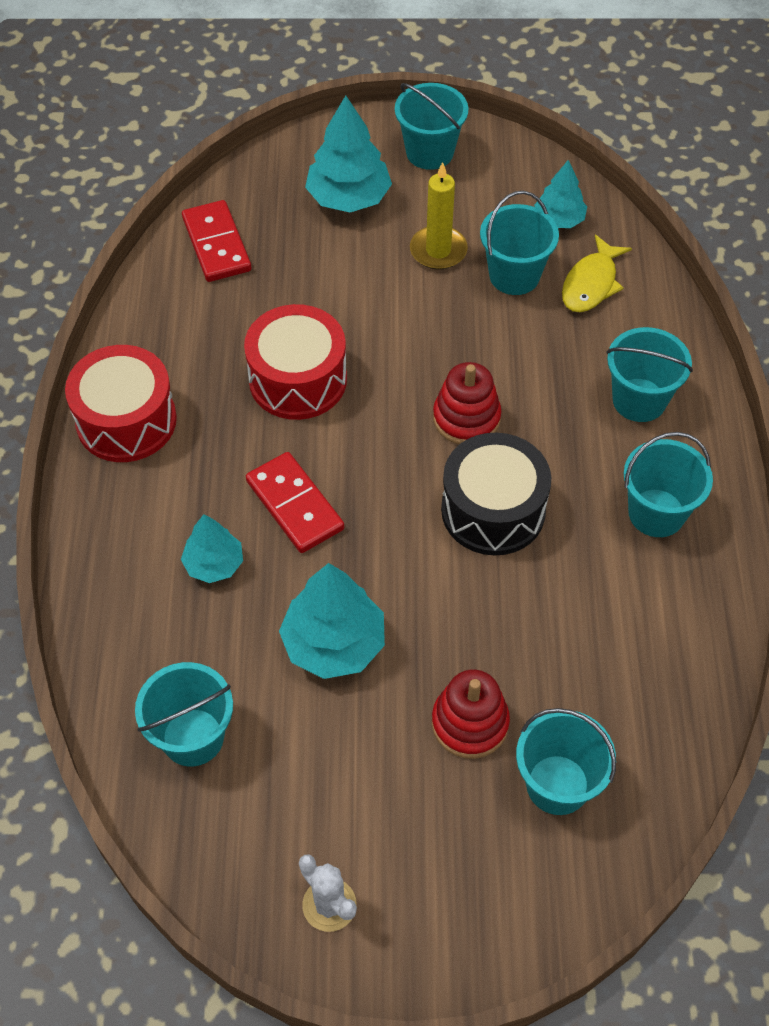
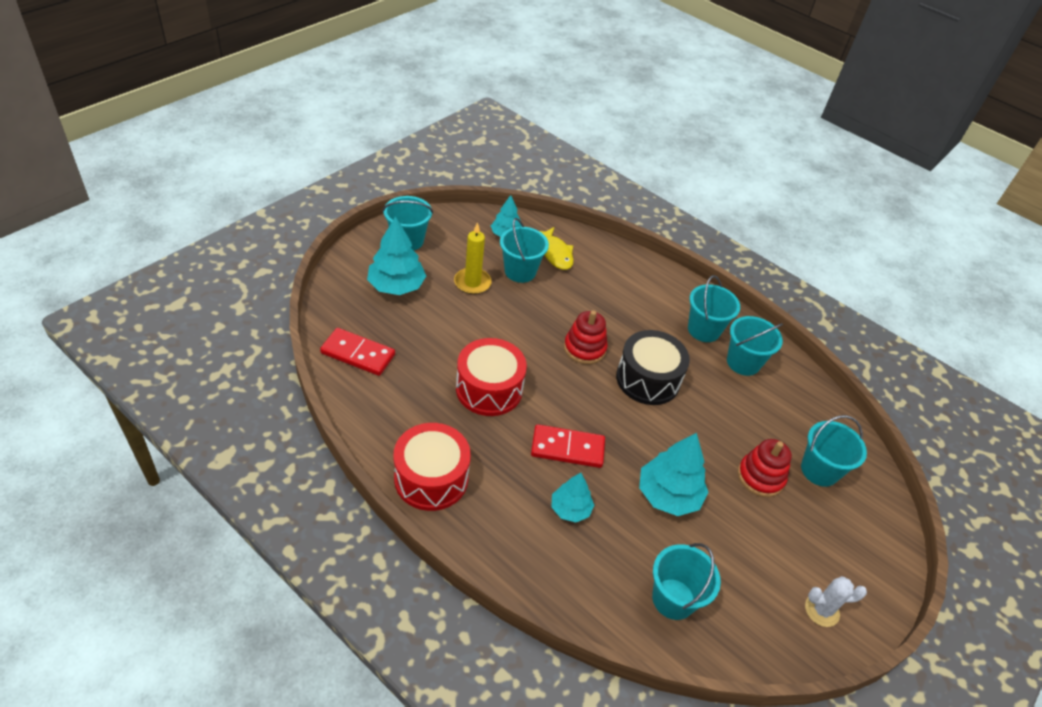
camera: 55 degrees left, 10 degrees down
turquoise bucket [606,327,693,422] -> turquoise bucket moved to [727,316,783,376]

